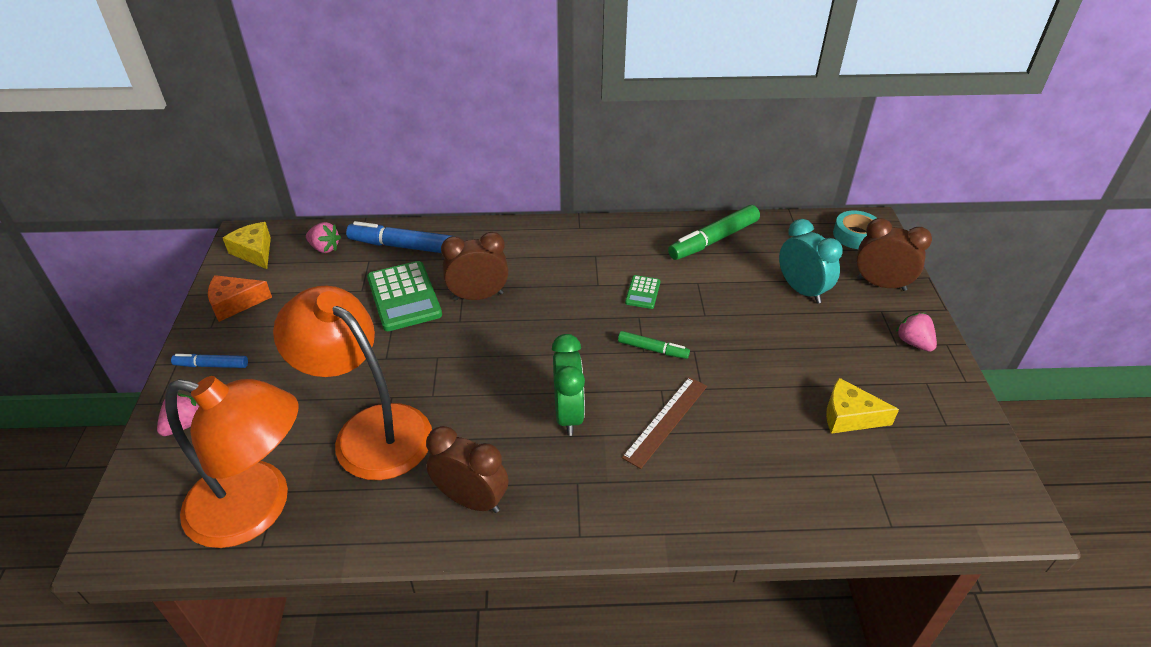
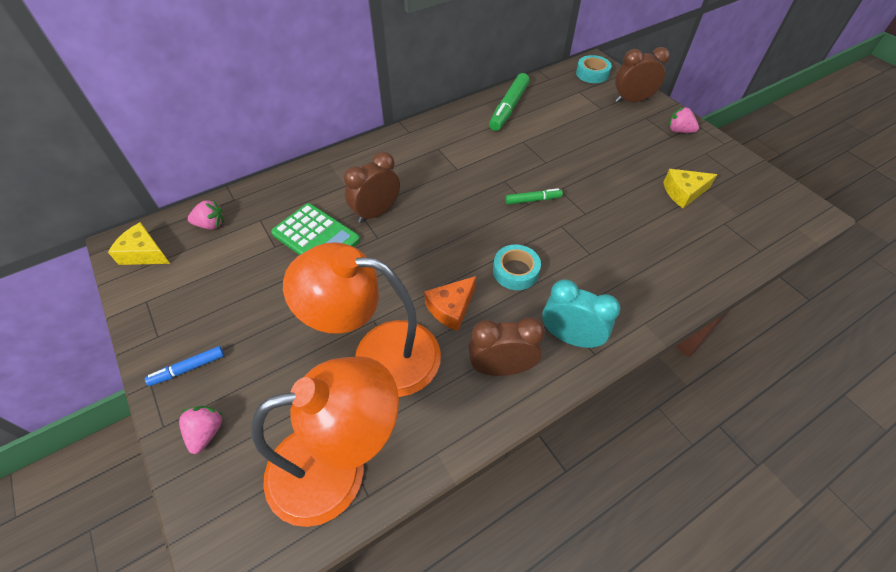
camera: 30 degrees left, 10 degrees up
orange cheese [208,275,272,322] -> orange cheese moved to [424,276,476,331]
blue marker [346,221,451,253] -> none
green clock [552,334,585,436] -> turquoise tape [493,245,541,290]
brown ruler [622,377,707,469] -> none
green calculator [625,275,660,309] -> none
turquoise clock [779,219,843,304] -> turquoise clock moved to [542,279,620,349]

